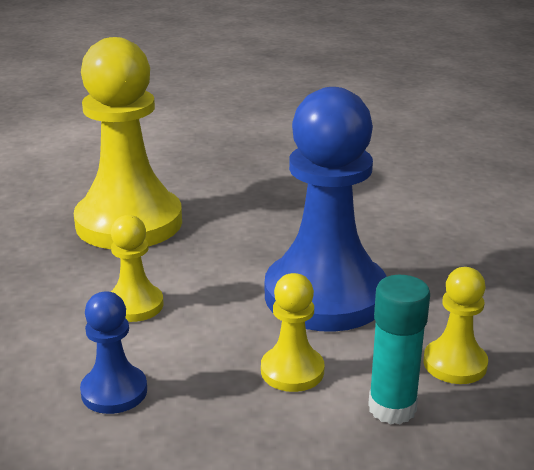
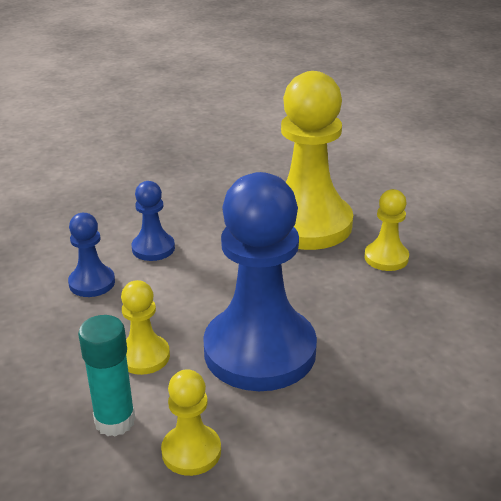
camera: 70 degrees right, 5 degrees up
yellow pawn [111,215,163,322] -> yellow pawn moved to [364,189,409,271]
none -> blue pawn [132,181,175,261]

